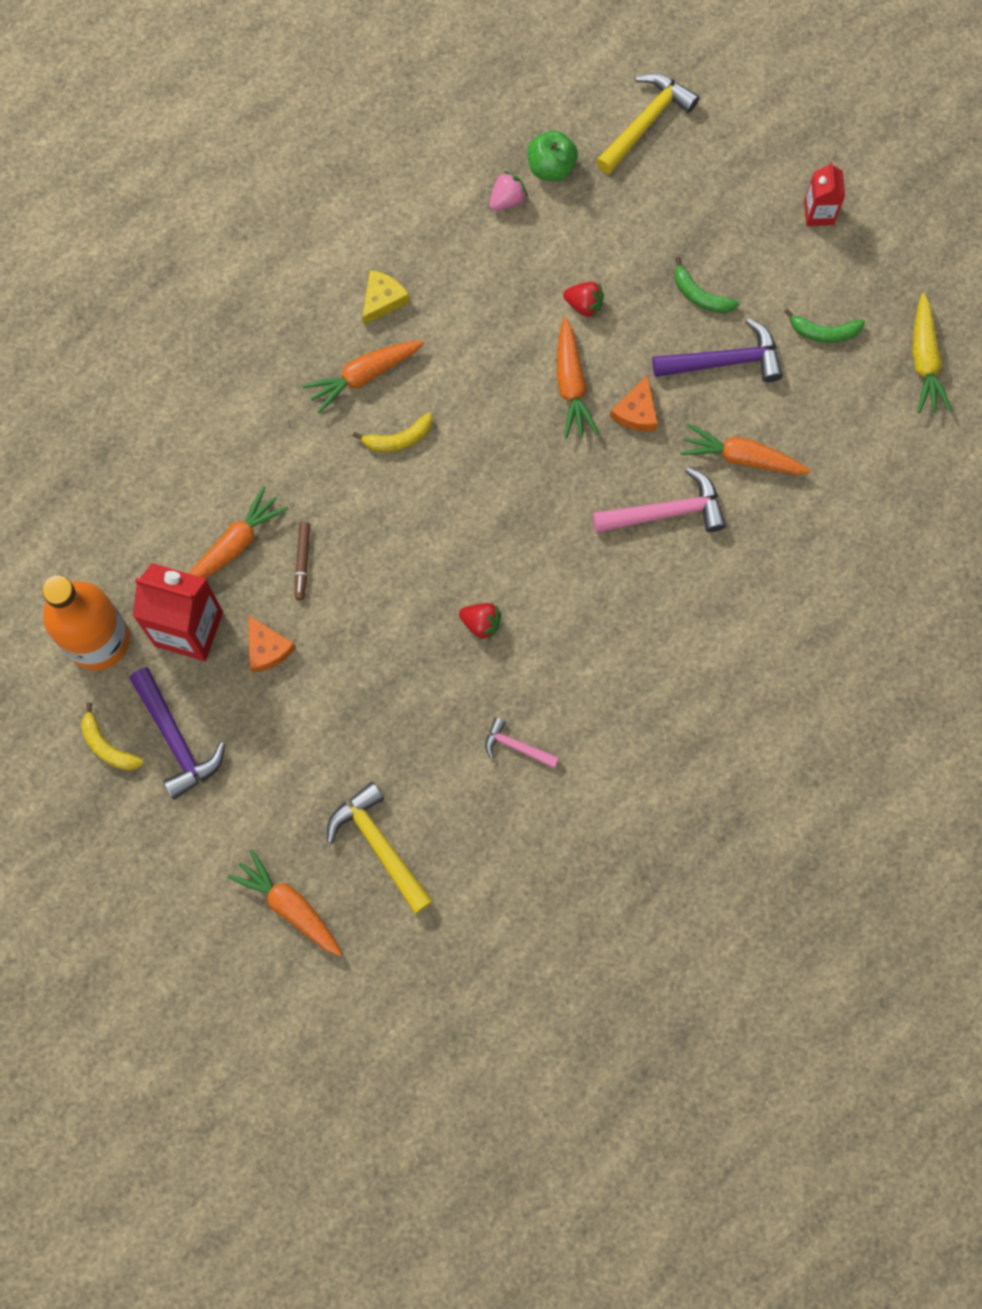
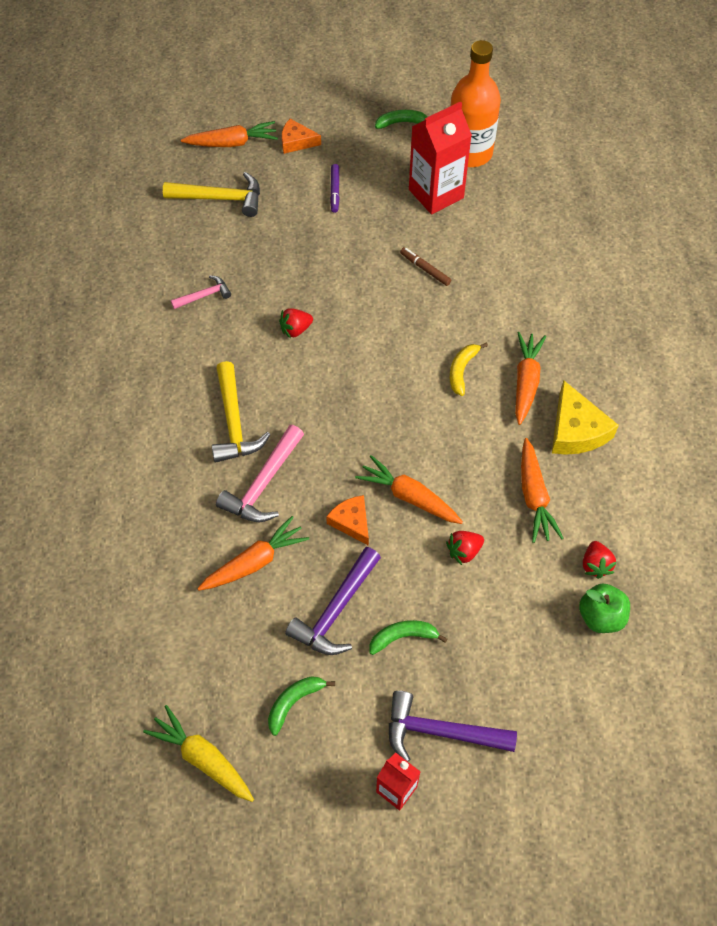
camera: 130 degrees right, 15 degrees down
yellow banana [81,703,144,771] -> green banana [375,110,427,129]
purple hammer [129,667,225,800] -> purple hammer moved to [389,691,517,762]
orange carrot [188,486,288,578] -> orange carrot moved to [521,438,564,543]
orange cheese [248,615,296,673] -> orange cheese moved to [282,119,321,154]
yellow cheese [362,270,410,325] -> yellow cheese [552,380,619,455], size x1.57
pink strawberry [489,171,528,211] -> red strawberry [583,541,617,579]
yellow hammer [596,73,699,174] -> yellow hammer moved to [212,361,271,463]
none -> purple marker [330,164,340,213]

